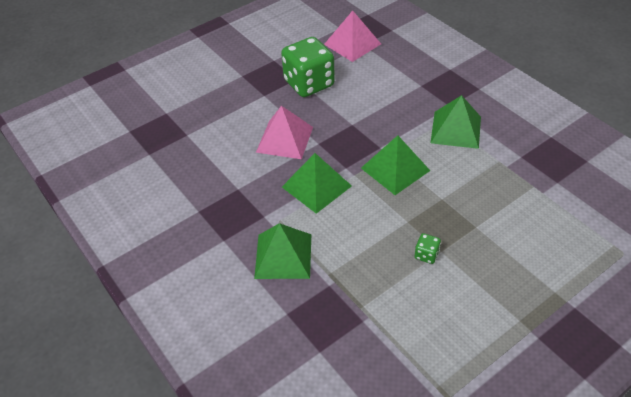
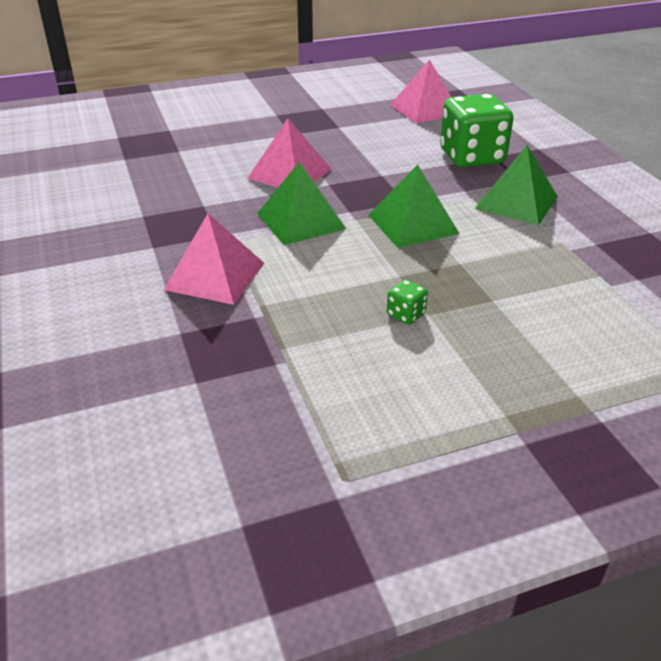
camera: 15 degrees right, 10 degrees down
green pyramid [254,223,311,279] -> pink pyramid [164,214,264,305]
green dice [281,37,335,97] -> green dice moved to [440,94,513,168]

